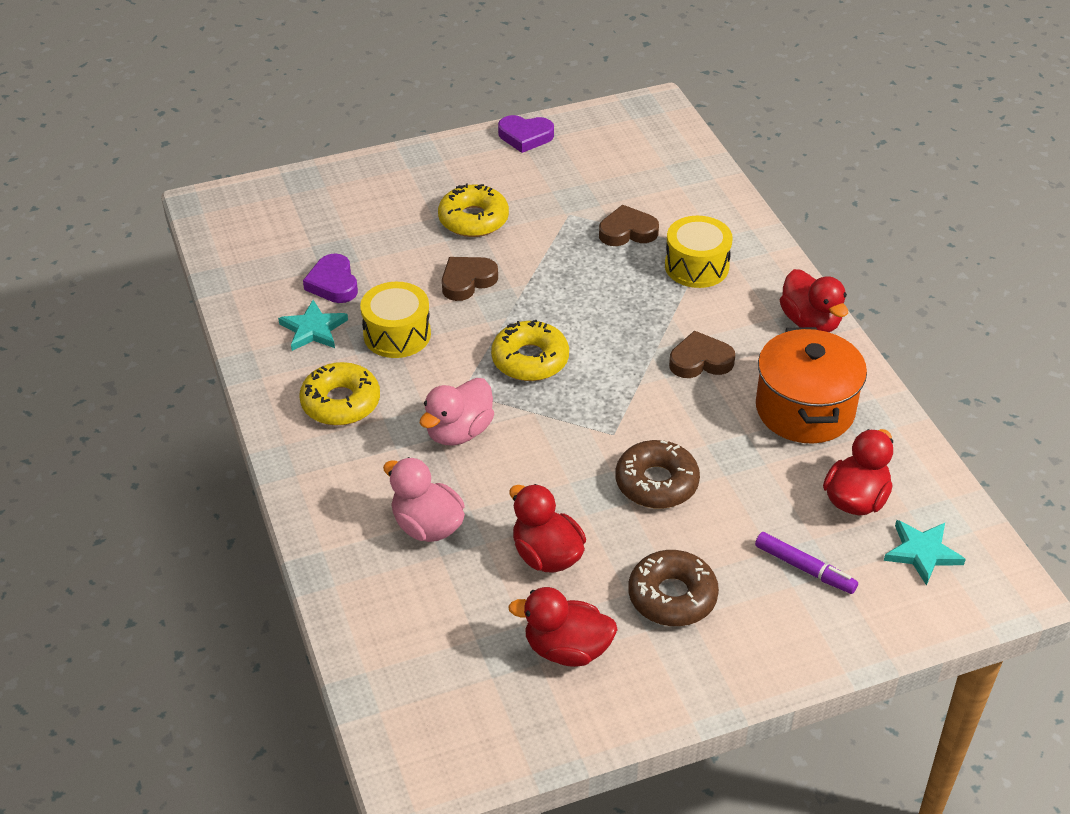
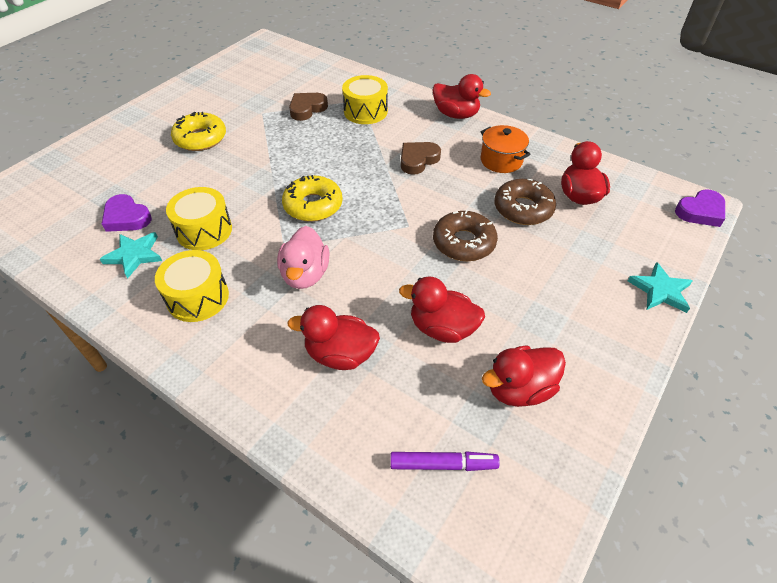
camera: 35 degrees left, 5 degrees up
yellow donut [299,362,380,426] -> yellow drum [155,250,229,322]
pink duck [383,457,465,542] -> red duck [287,305,380,370]
brown heart [442,257,498,301] -> none
purple heart [498,115,554,153] -> purple heart moved to [675,189,725,227]
brown donut [628,550,719,626] -> brown donut moved to [494,179,556,225]
purple marker [755,532,858,594] -> purple marker moved to [390,451,500,471]
orange pot [756,327,867,444] -> orange pot [480,125,531,173], size x0.62
turquoise star [884,520,966,586] -> turquoise star moved to [628,262,693,313]

